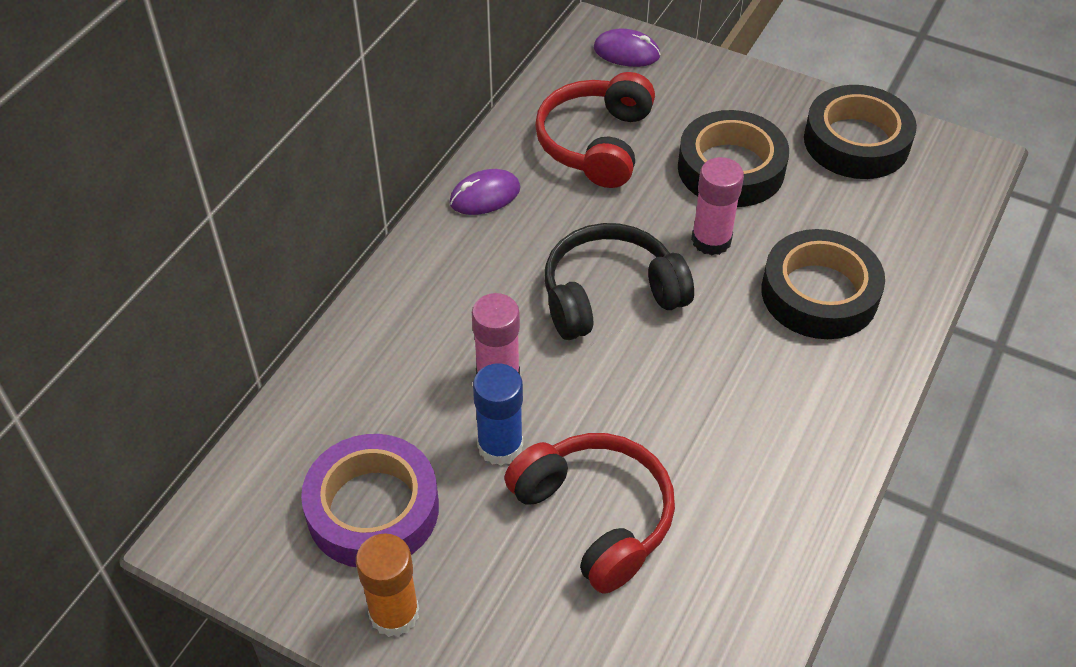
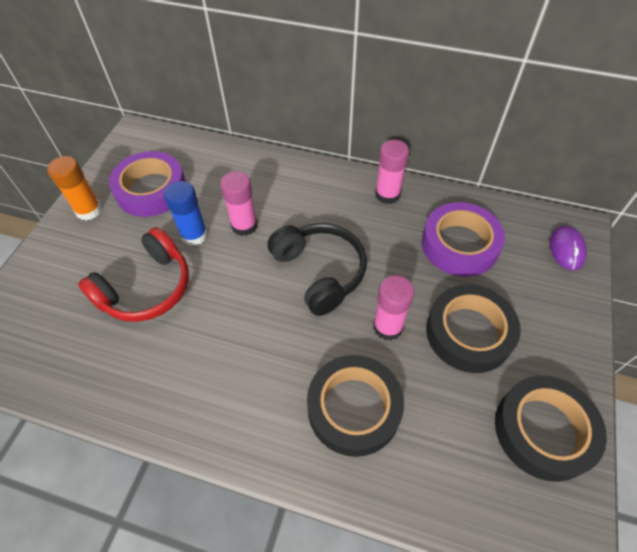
camera: 80 degrees right, 5 degrees up
purple mouse [449,169,520,215] -> pink glue stick [375,140,409,204]
red headphones [535,72,655,188] -> purple tape [422,202,505,277]

